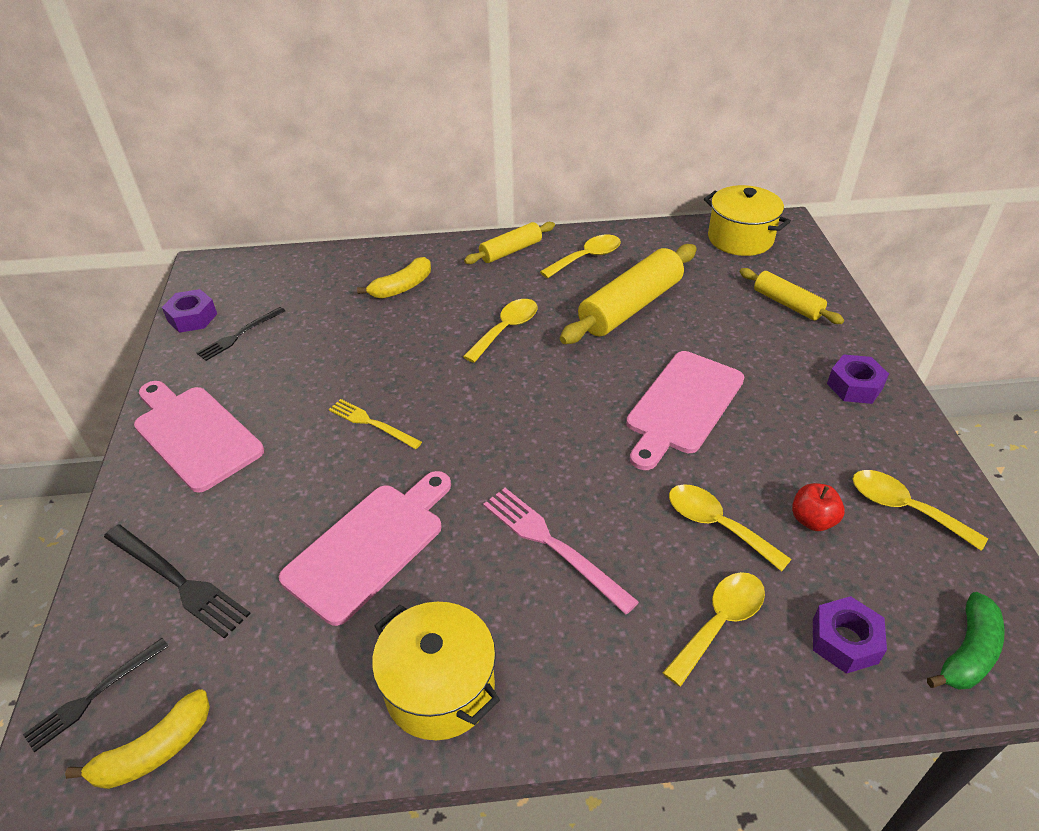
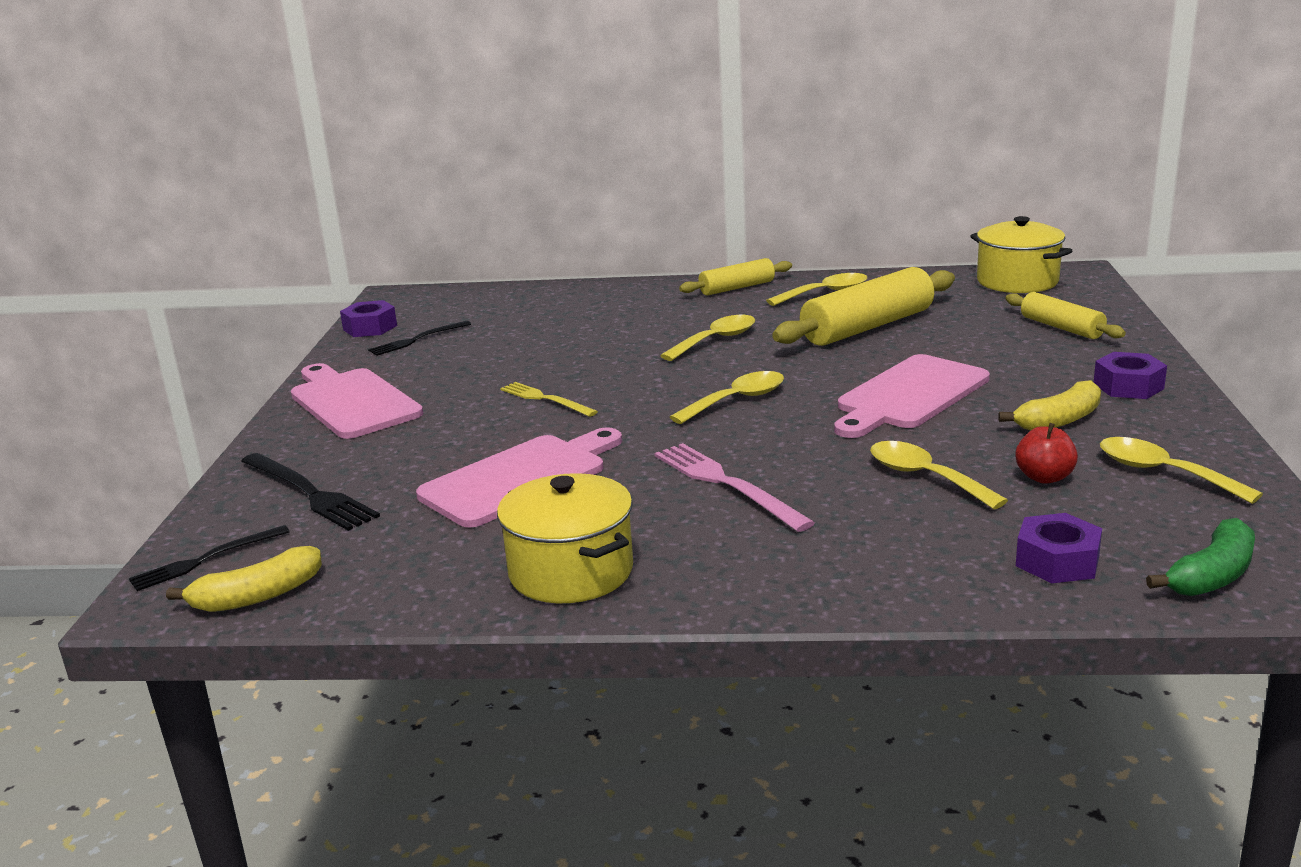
camera: 10 degrees right, 20 degrees down
yellow banana [357,257,431,299] -> yellow banana moved to [998,380,1101,431]
yellow spoon [663,572,765,687] -> yellow spoon moved to [670,371,784,424]

